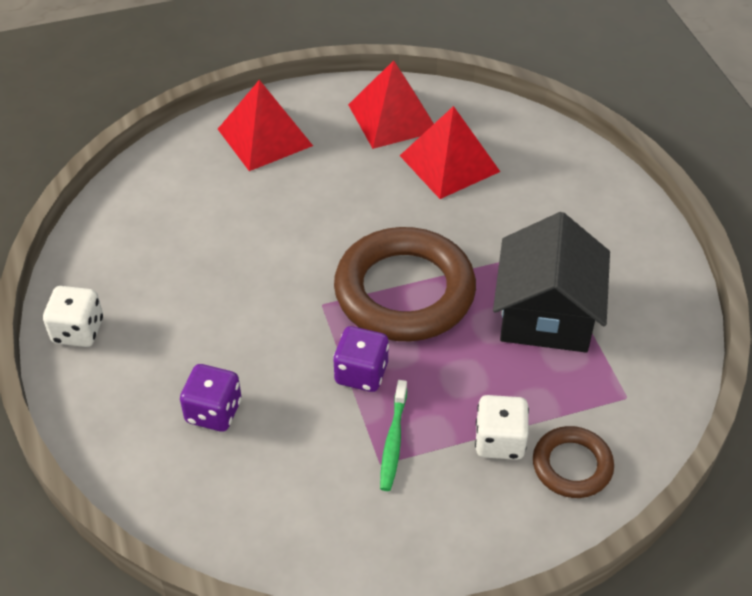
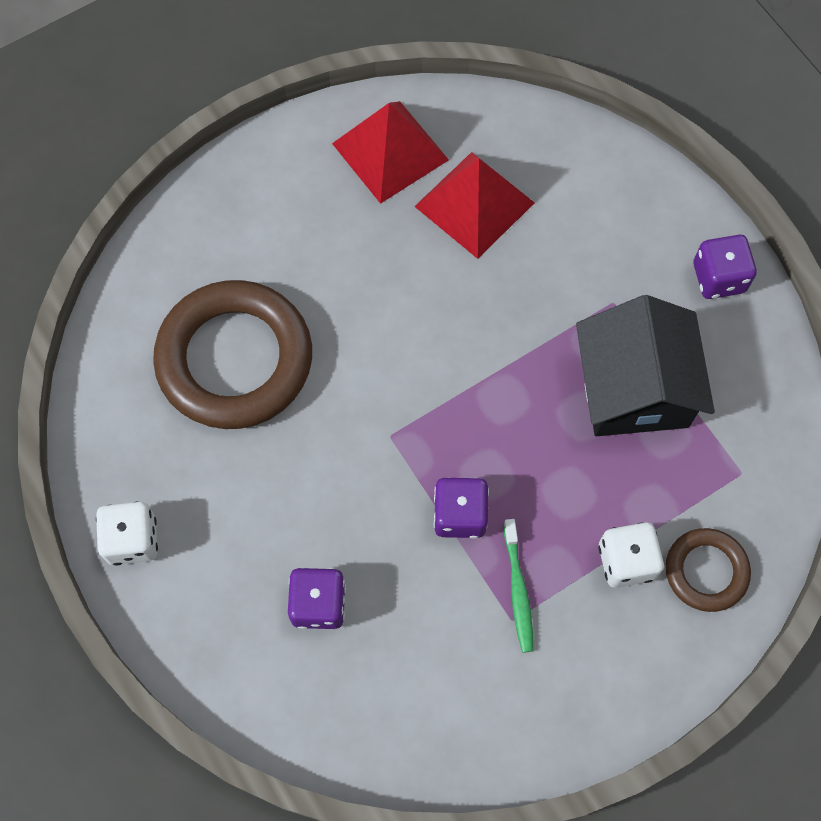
camera: 15 degrees left, 20 degrees up
red pyramid [218,80,313,171] -> none
brown ring [334,227,476,341] -> brown ring moved to [153,280,312,429]
none -> purple dice [693,235,757,299]

